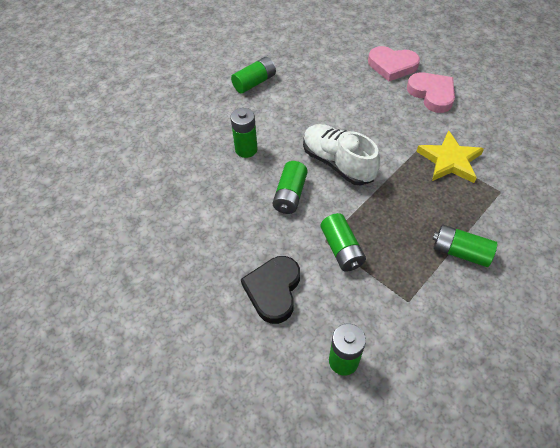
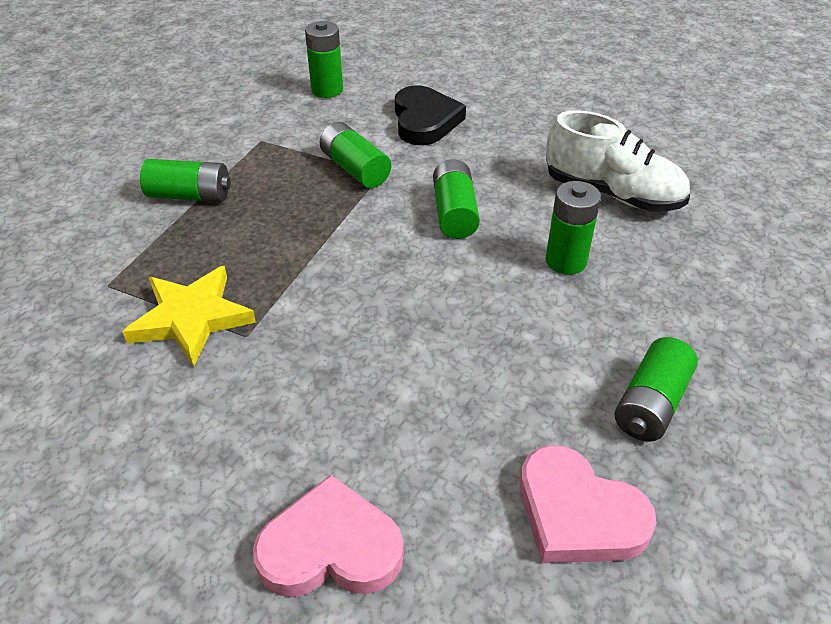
camera: 160 degrees right, 10 degrees down
white shoe [303,124,380,186] -> white shoe moved to [546,110,690,212]
pink heart [407,72,455,113] -> pink heart moved to [520,445,657,563]

